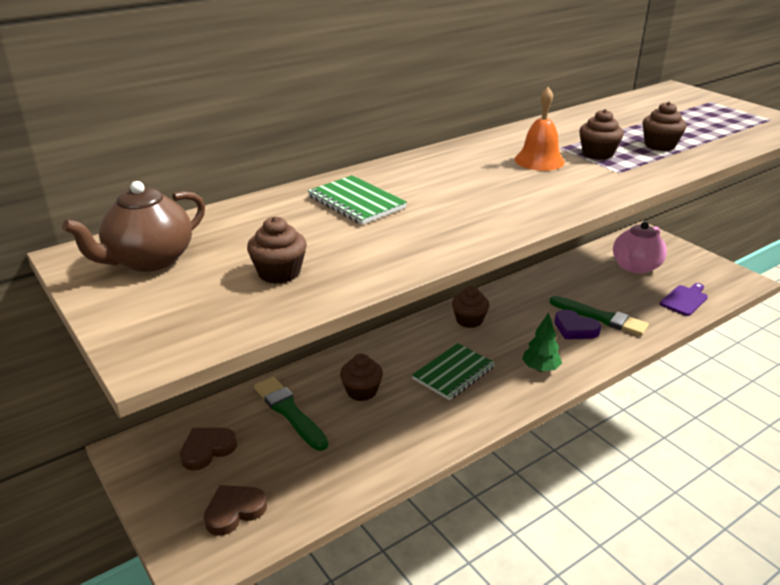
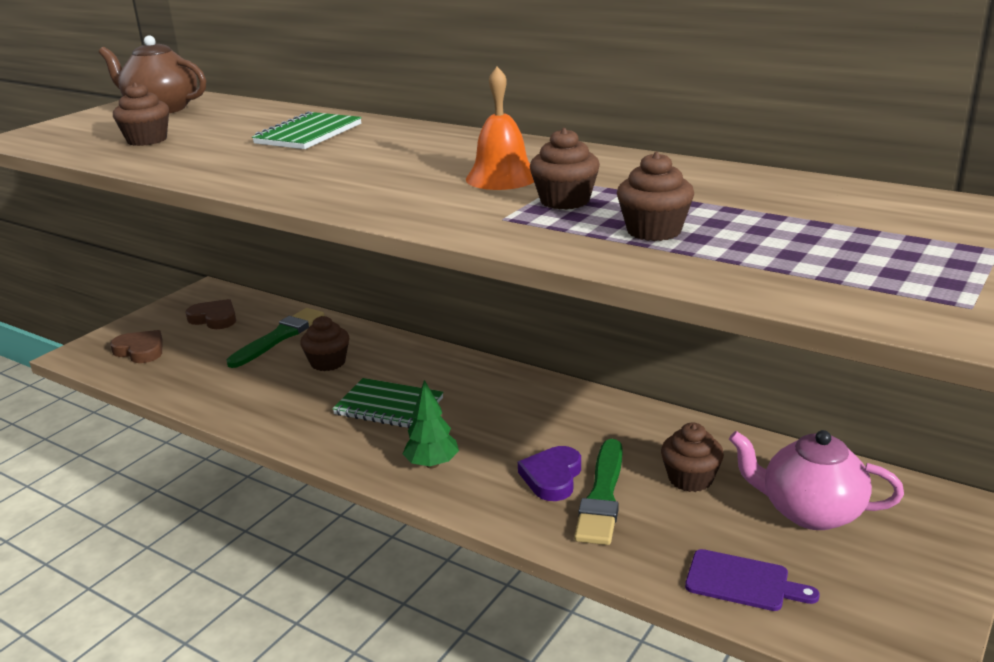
camera: 70 degrees right, 5 degrees down
brown cupcake [452,286,489,328] -> brown cupcake moved to [661,423,724,492]

